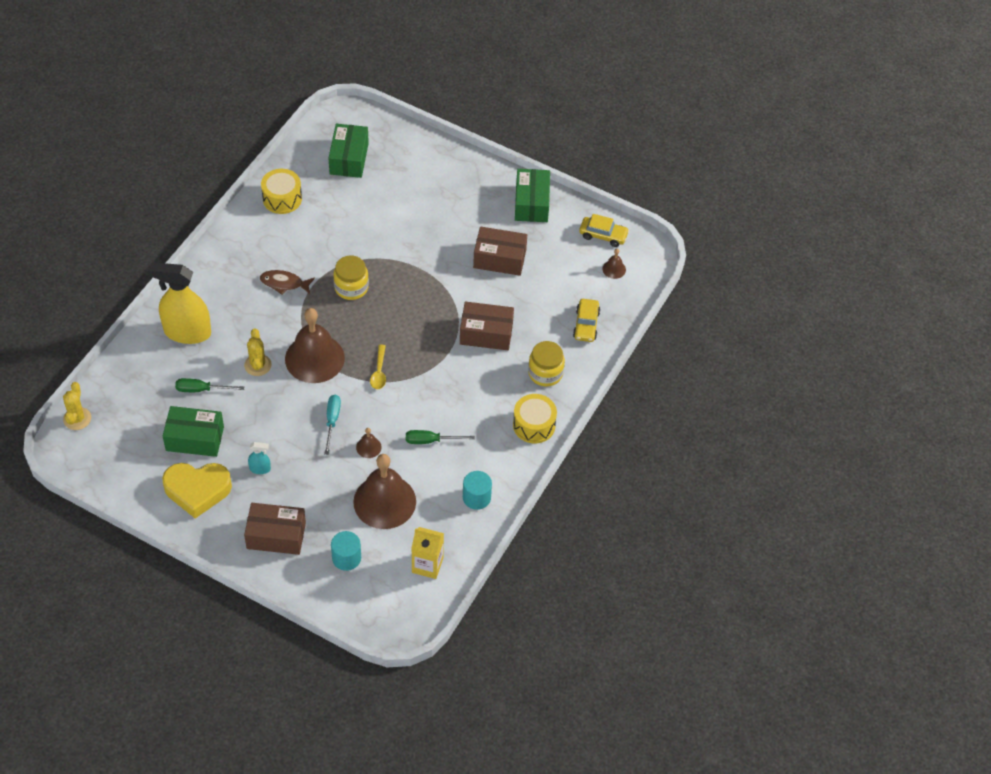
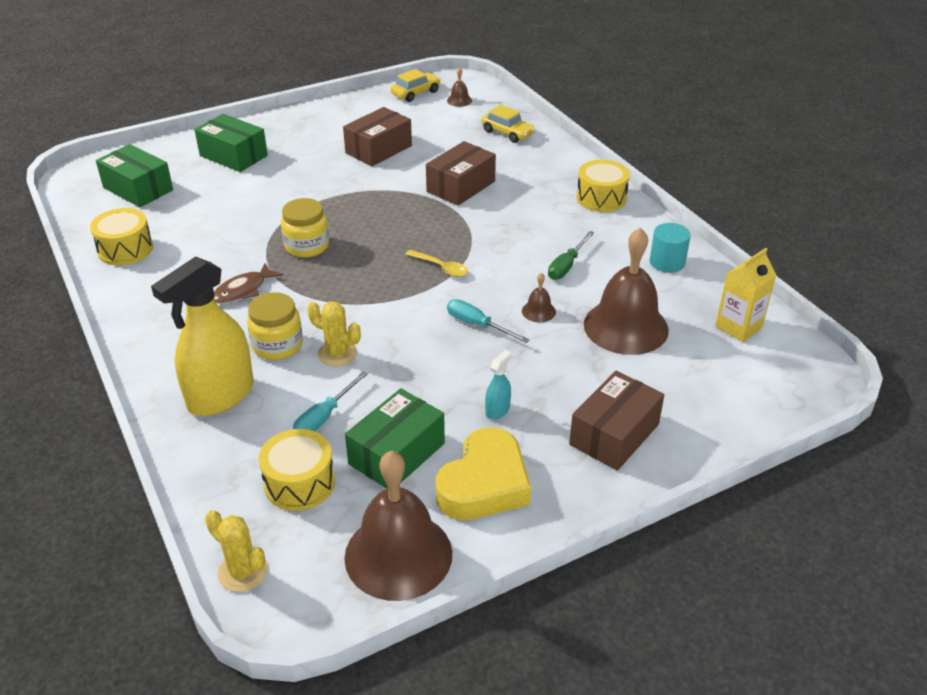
camera: 55 degrees left, 15 degrees down
green screwdriver [175,378,244,392] -> turquoise screwdriver [293,371,368,432]
brown bell [285,308,345,383] -> brown bell moved to [344,451,452,601]
turquoise cylinder [331,531,361,571] -> none
green box [515,169,550,222] -> green box moved to [195,114,268,172]
yellow jar [528,341,565,387] -> yellow jar moved to [247,292,303,360]
none -> yellow drum [259,429,335,511]

